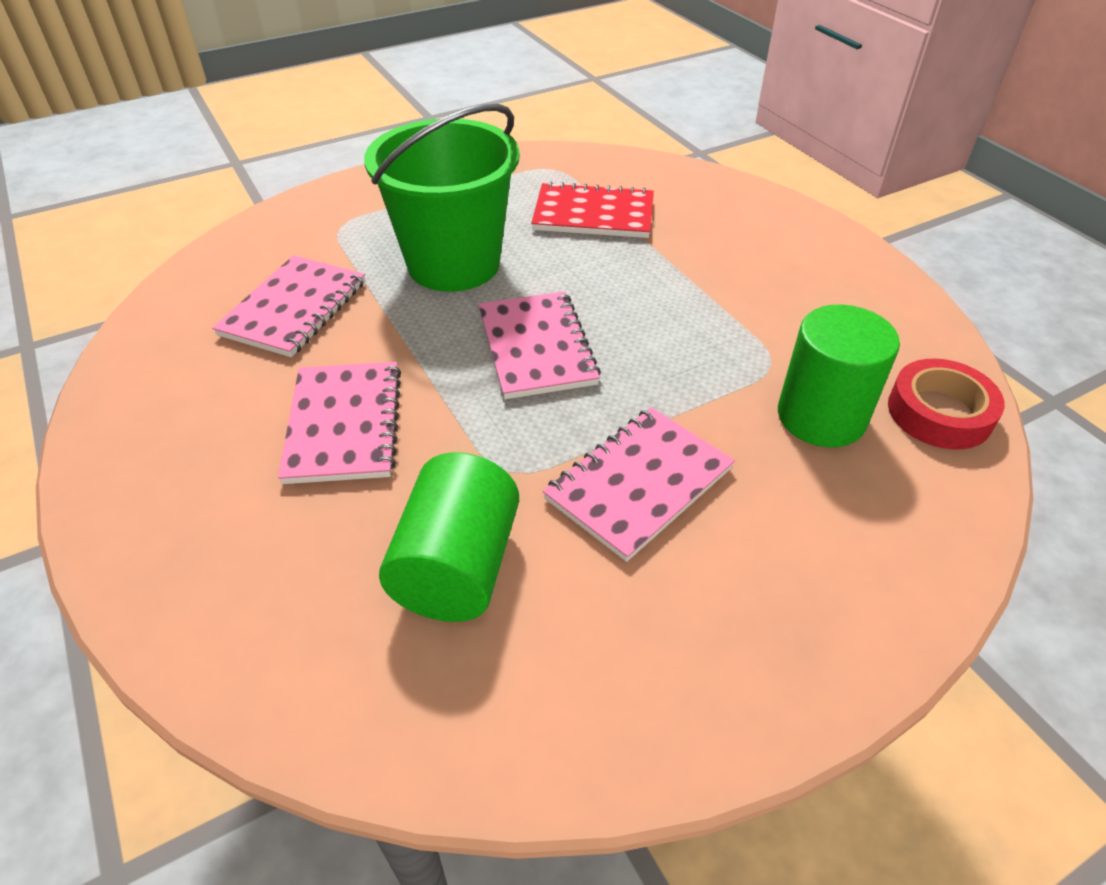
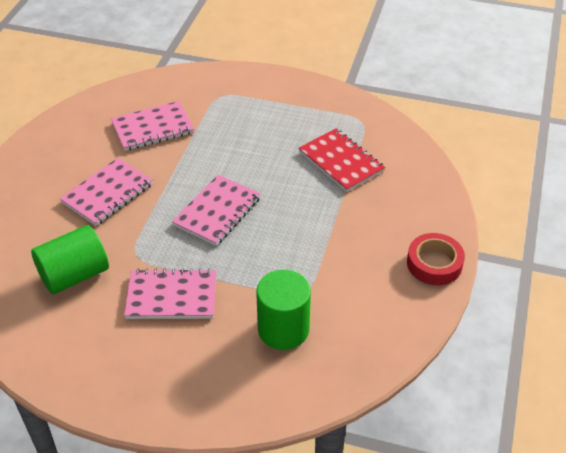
camera: 45 degrees right, 0 degrees up
green bucket [364,104,520,292] -> none
red tape [888,358,1005,450] -> red tape moved to [407,233,465,285]

